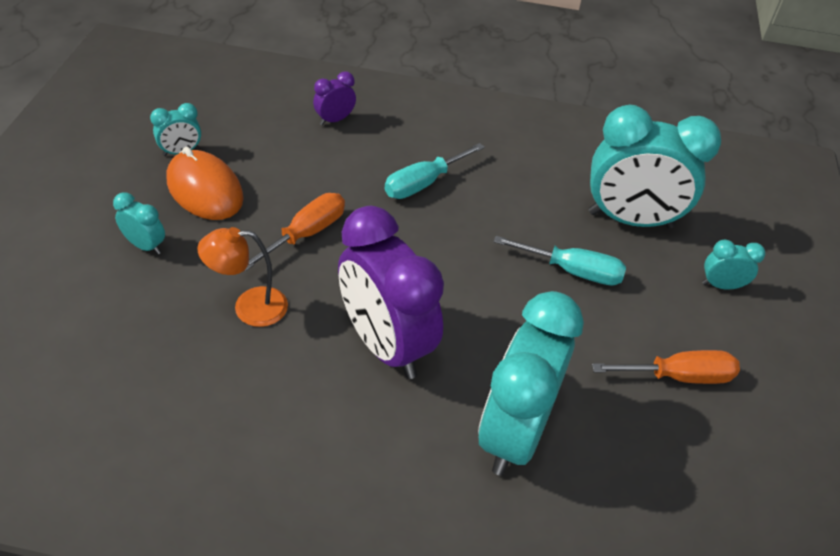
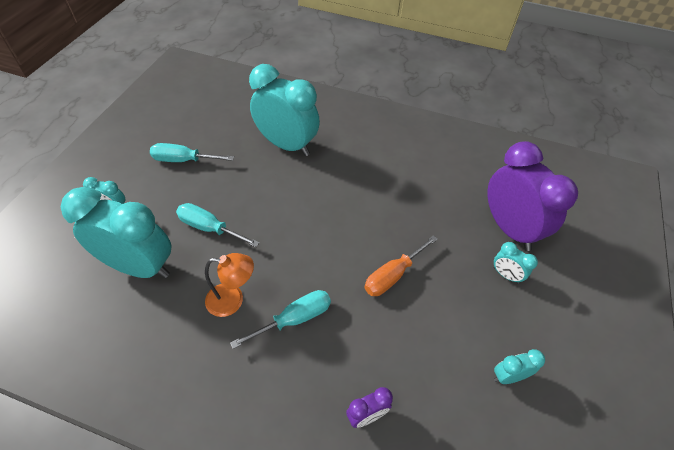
camera: 170 degrees left, 5 degrees up
orange mouse [167,147,244,220] -> none
orange lamp [197,227,288,327] -> orange lamp moved to [205,253,254,317]
purple clock [338,206,444,379] -> purple clock moved to [487,141,578,251]
turquoise clock [478,291,584,476] -> turquoise clock turned 90 degrees counterclockwise [249,64,320,156]
orange screwdriver [592,350,740,384] -> turquoise screwdriver [150,143,234,162]

